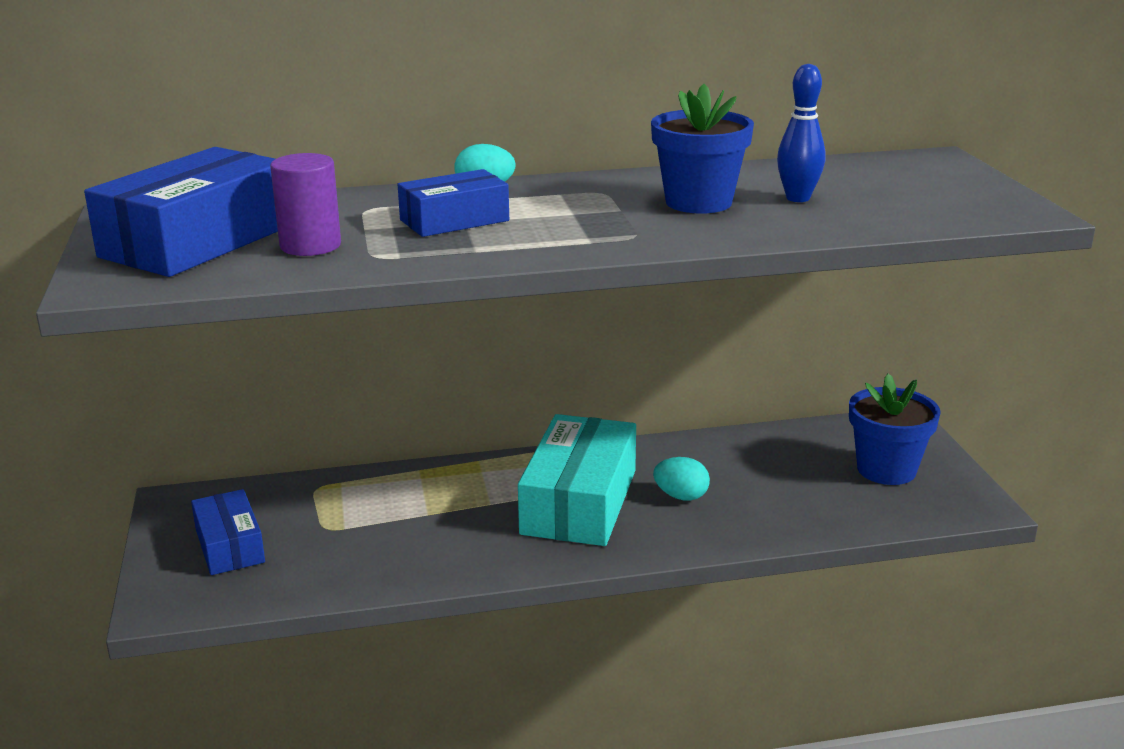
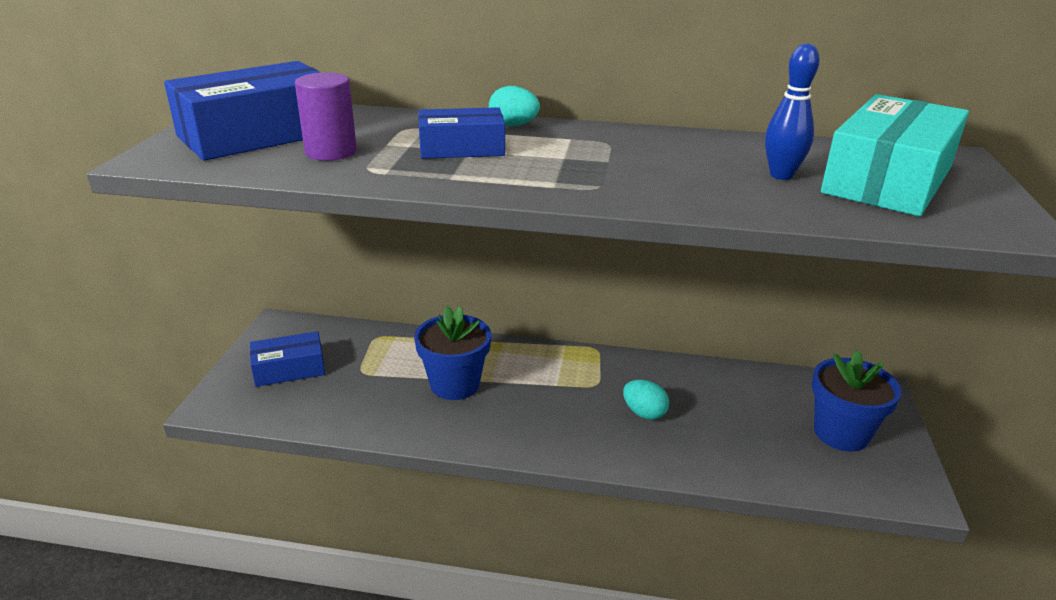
camera: 20 degrees right, 5 degrees up
blue box [191,489,265,575] -> blue box turned 75 degrees clockwise [250,331,325,387]
turquoise box [518,414,636,546] -> turquoise box moved to [821,94,969,216]
blue flower pot [651,84,754,214] -> blue flower pot moved to [414,306,491,400]

